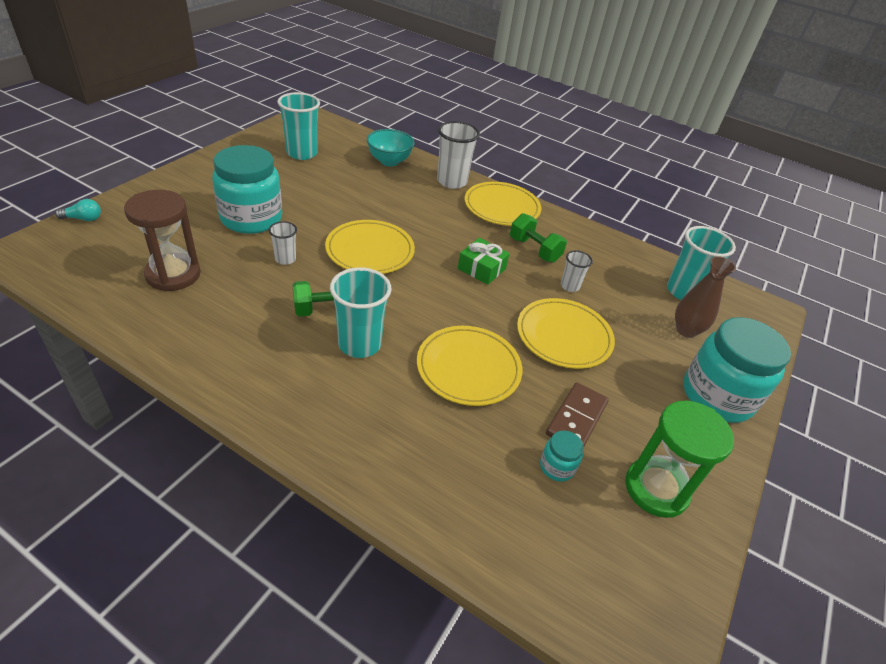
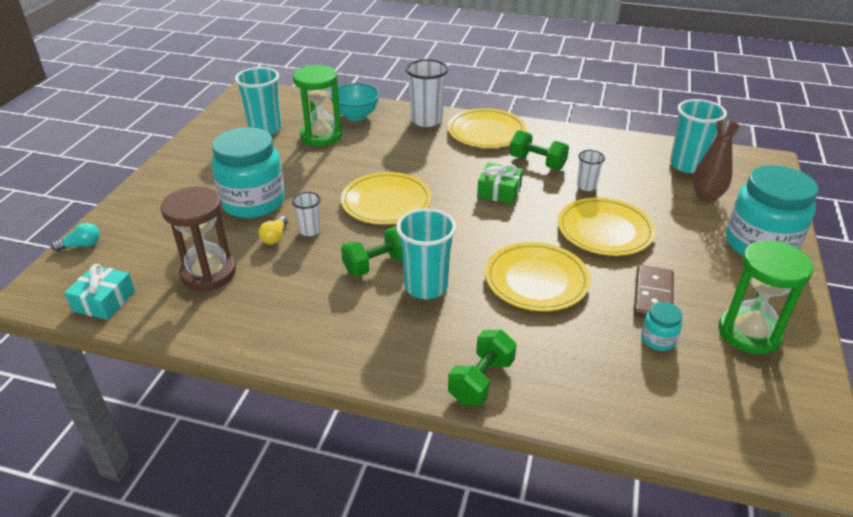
camera: 10 degrees left, 5 degrees down
none -> turquoise gift [64,264,135,320]
none -> yellow light bulb [258,216,288,245]
none -> green hourglass [293,65,342,146]
none -> green dumbbell [448,329,517,406]

